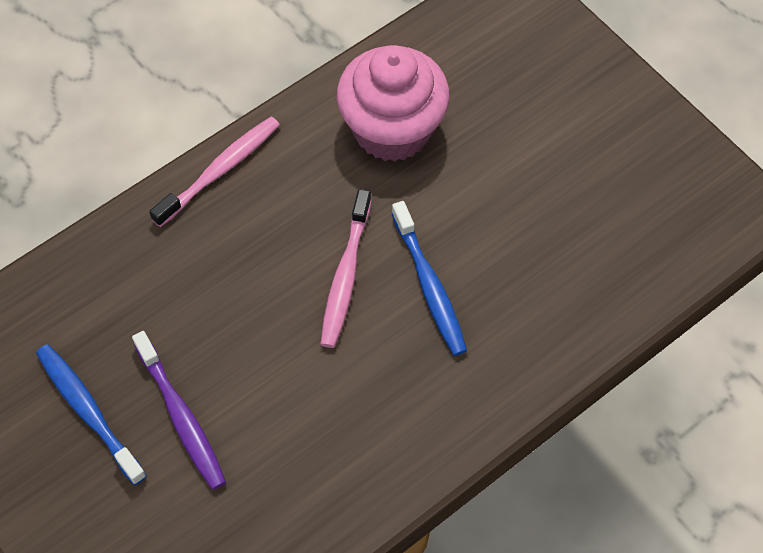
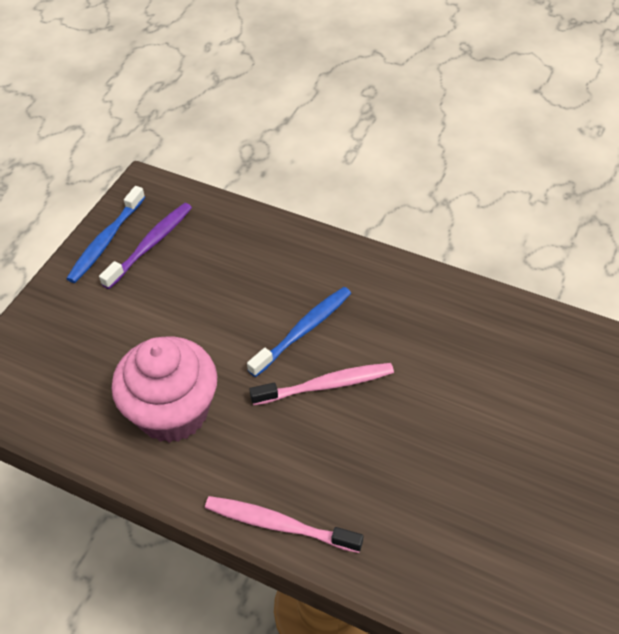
camera: 115 degrees left, 10 degrees down
blue toothbrush [36,344,147,485] -> blue toothbrush moved to [66,186,145,283]
purple toothbrush [132,331,226,490] -> purple toothbrush moved to [99,203,192,289]

